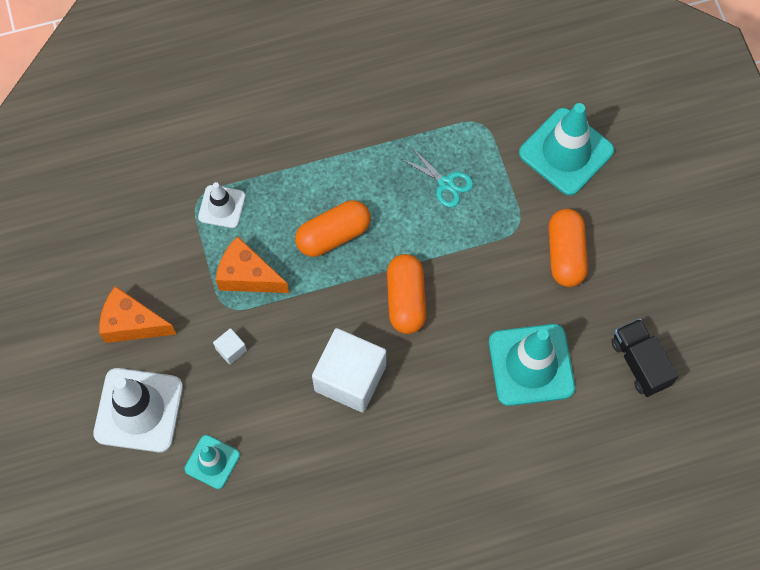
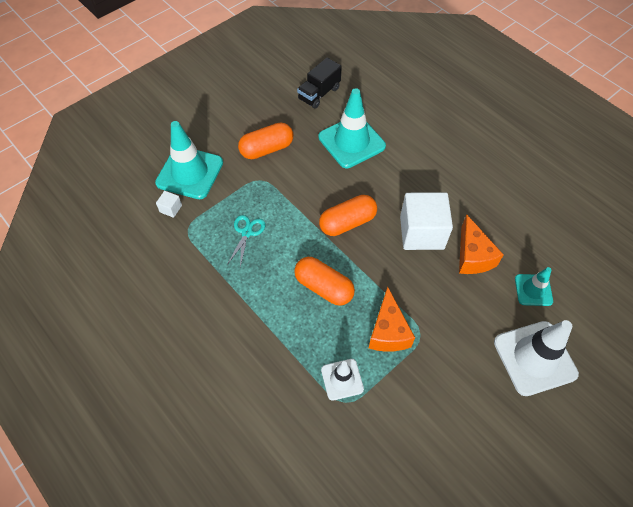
camera: 115 degrees left, 10 degrees down
orange cheese [99,286,176,343] -> orange cheese moved to [459,215,504,274]
white cube [213,328,247,365] -> white cube moved to [156,191,182,218]

